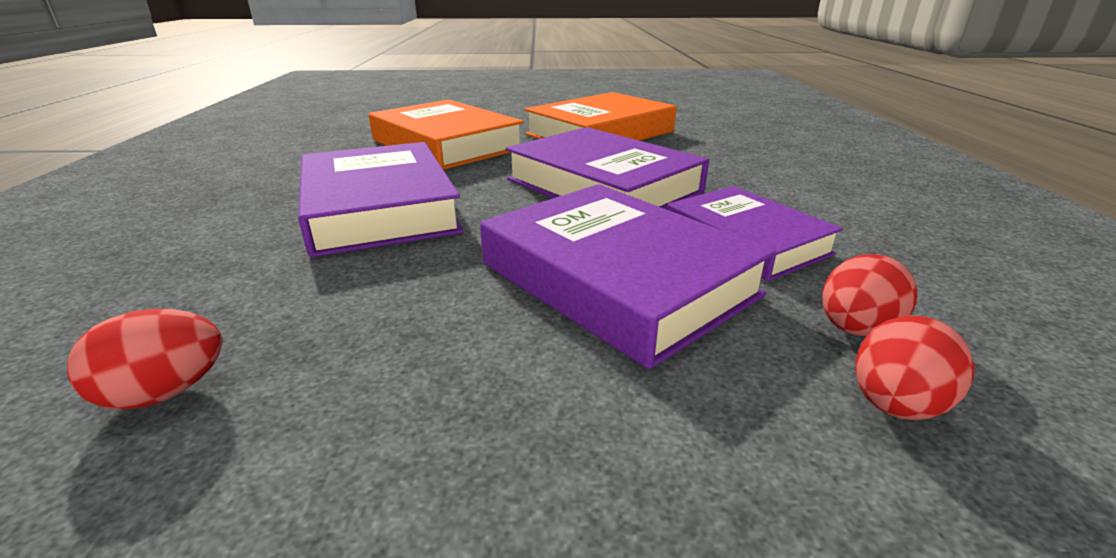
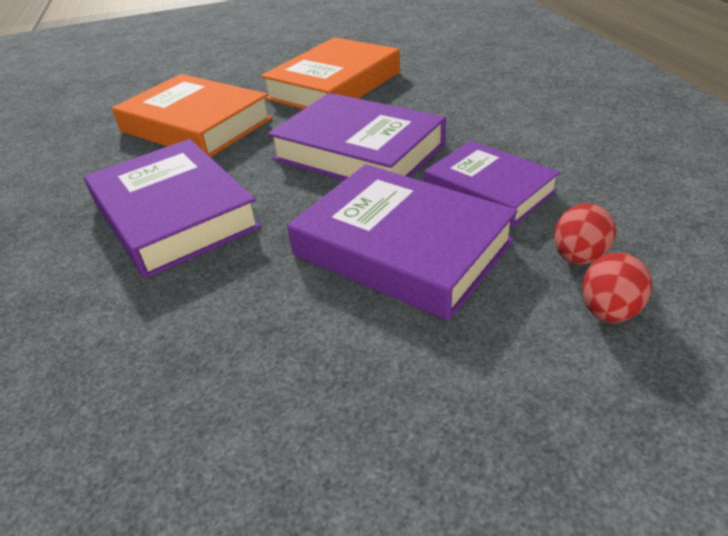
camera: 10 degrees left, 10 degrees up
red egg [67,309,223,410] -> none

